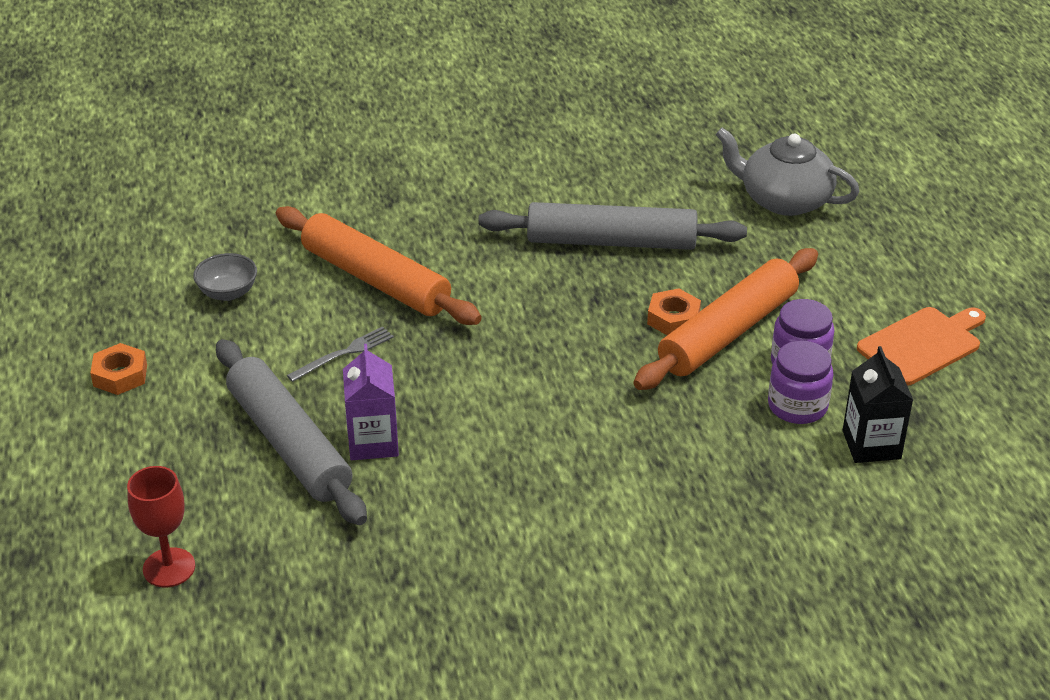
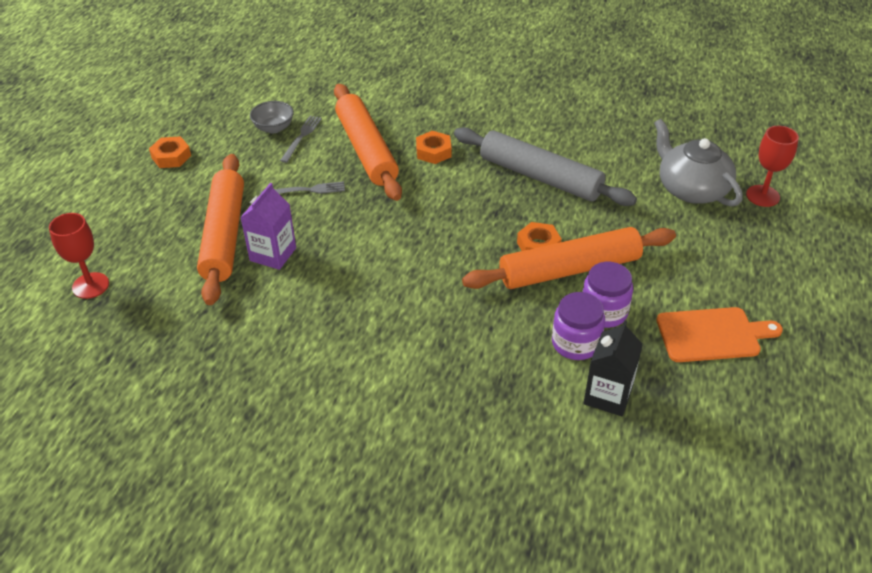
camera: 30 degrees right, 5 degrees up
grey rolling pin [216,339,367,525] -> orange rolling pin [197,154,244,305]
none -> grey fork [280,116,322,163]
none -> orange nut [416,131,451,164]
none -> red goblet [746,126,799,207]

